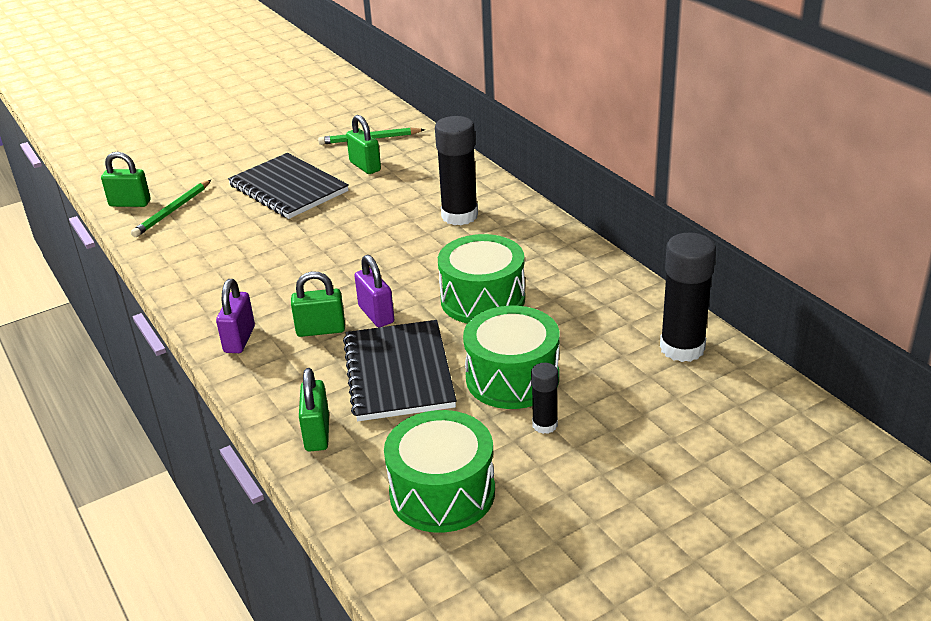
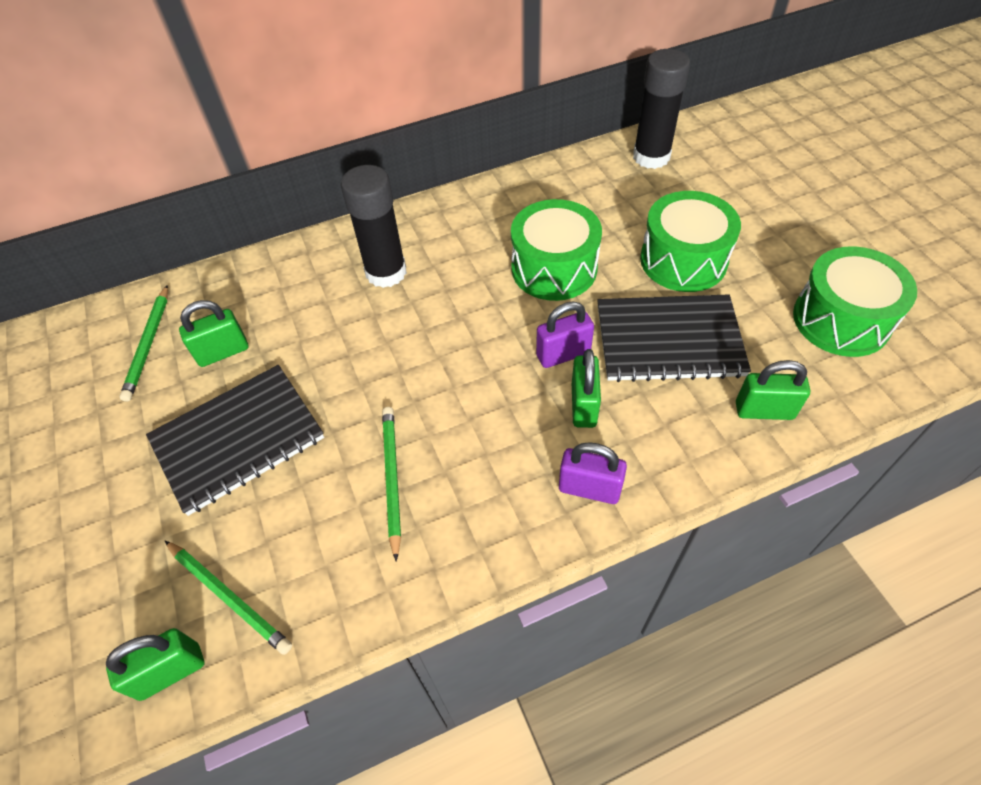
camera: 80 degrees left, 20 degrees up
green padlock [101,152,151,207] -> green padlock turned 45 degrees clockwise [106,628,204,701]
black glue stick [531,363,558,434] -> none
none -> green pencil [382,407,401,562]

